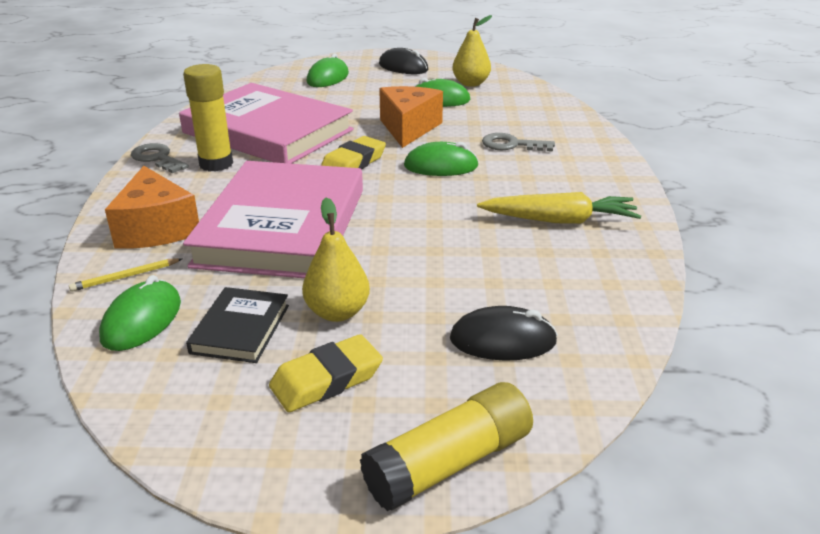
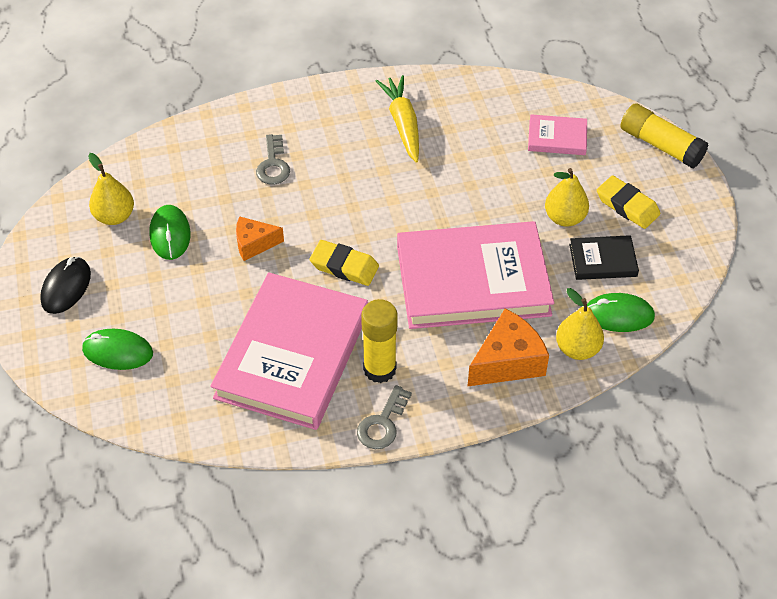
camera: 105 degrees left, 20 degrees up
yellow pencil [69,258,182,292] -> yellow pear [556,288,604,360]
orange cheese [379,86,443,148] -> orange cheese [236,216,284,261], size x0.63
green mouse [404,142,479,176] -> none
black mouse [450,306,558,361] -> pink book [528,114,587,155]

